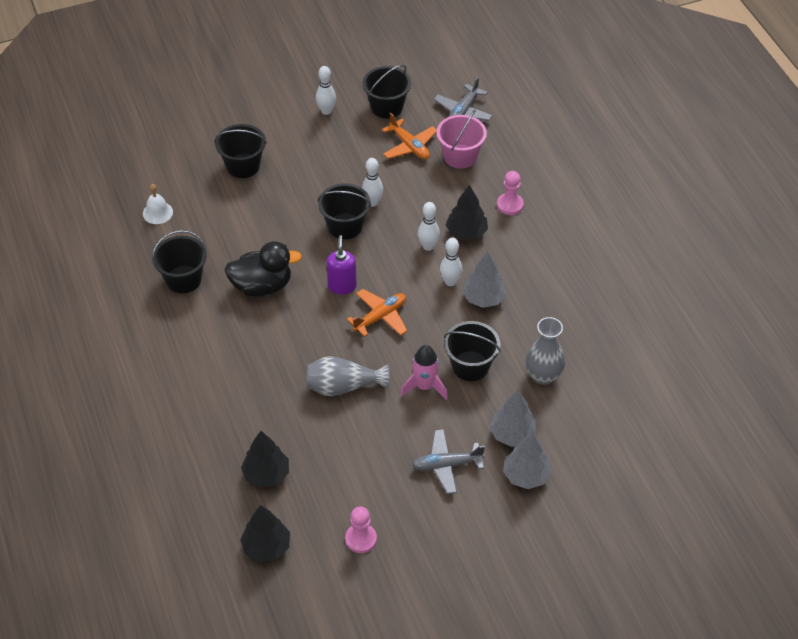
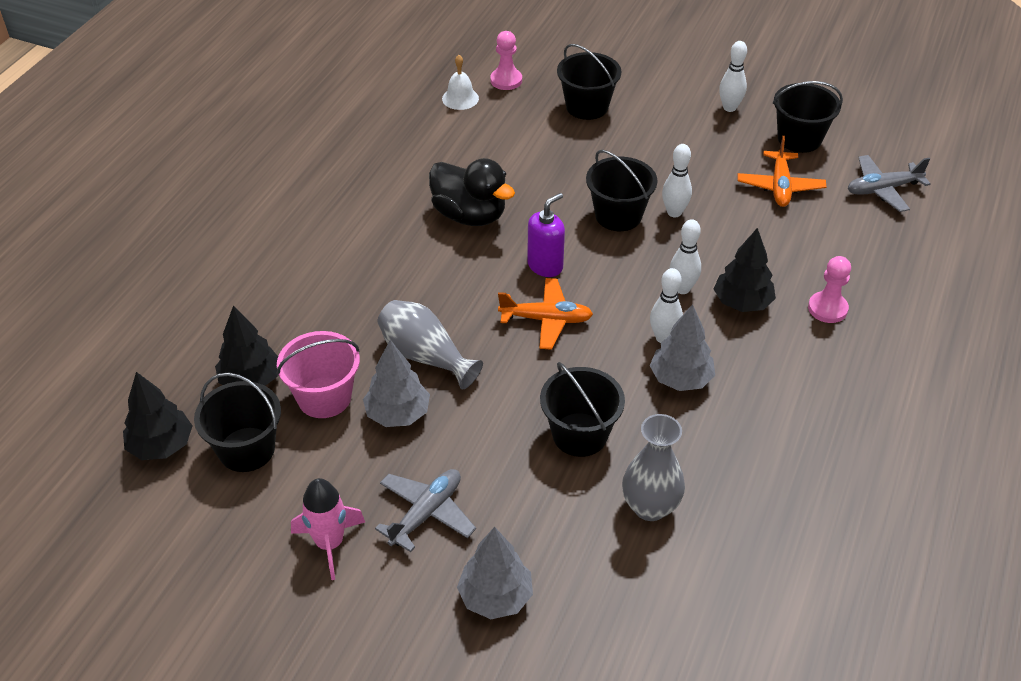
camera: 45 degrees right, 5 degrees down
black bucket [152,230,207,293] -> black bucket moved to [194,373,281,472]
pink pawn [345,506,377,553] -> pink pawn moved to [490,31,522,90]
pink rocket [400,345,448,400] -> pink rocket moved to [291,478,365,580]
grey plane [412,429,485,494] -> grey plane turned 90 degrees clockwise [375,469,476,552]
pink bucket [437,110,487,169] -> pink bucket moved to [276,331,360,418]
grey tree [490,390,537,447] -> grey tree moved to [363,340,430,427]

